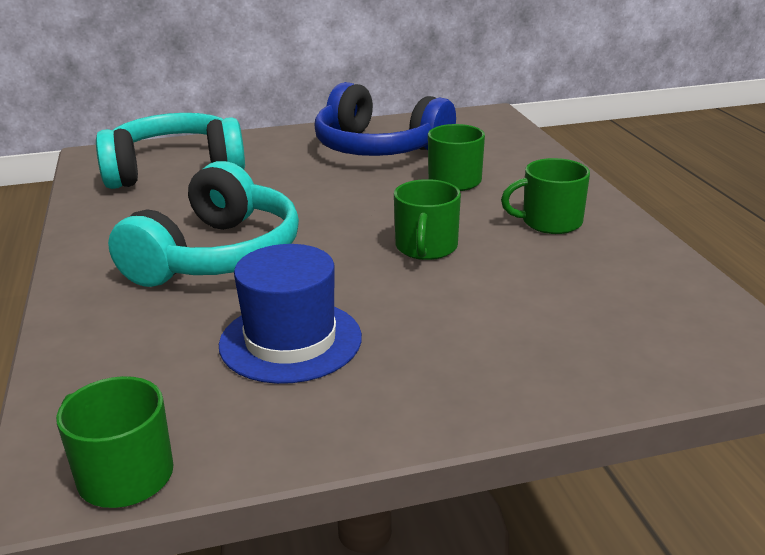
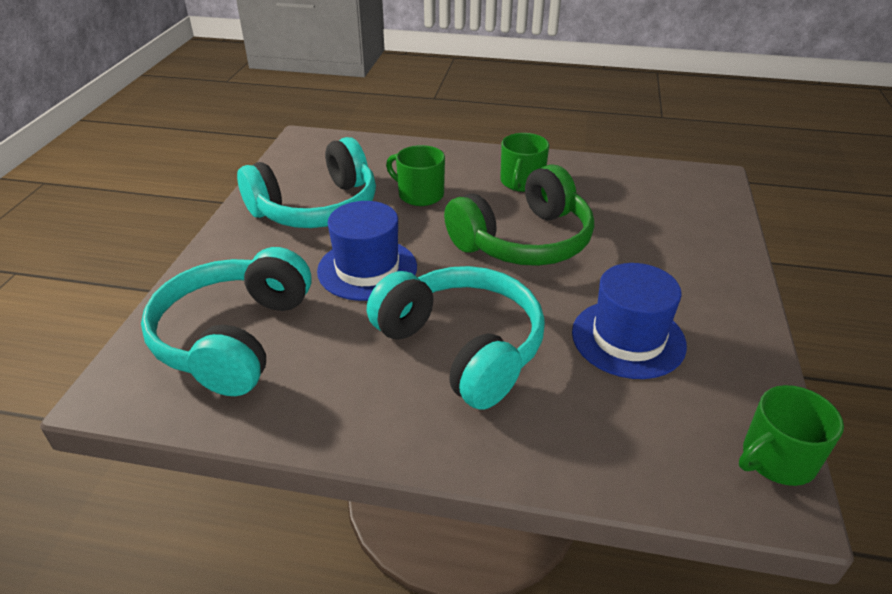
camera: 65 degrees left, 10 degrees up
blue headphones [315,82,456,156] -> turquoise headphones [237,137,376,228]
green mug [394,179,461,260] -> green headphones [444,164,594,266]
none -> blue hat [317,201,417,301]

